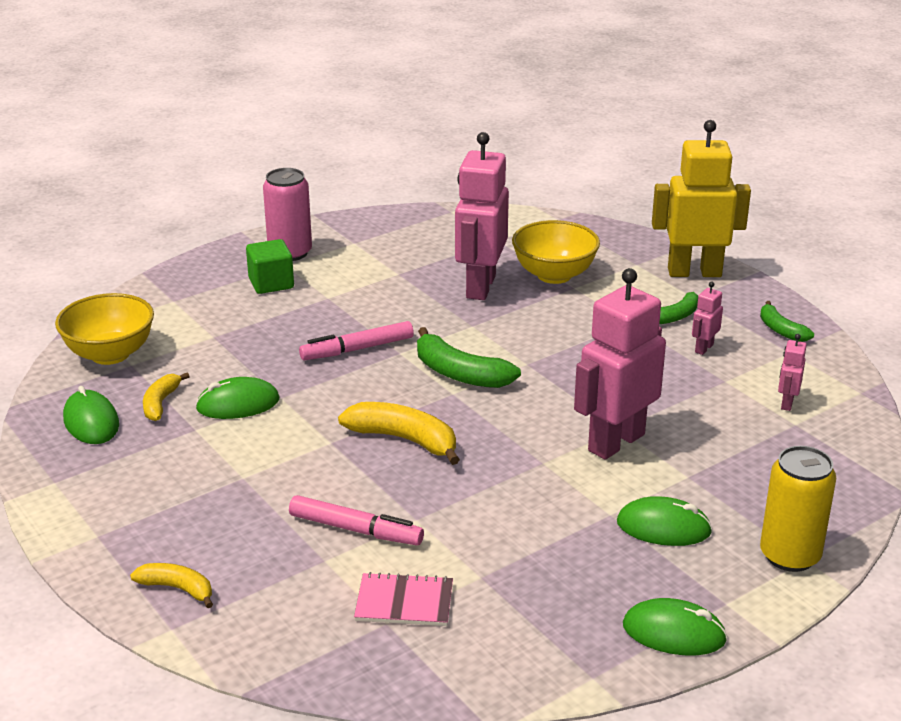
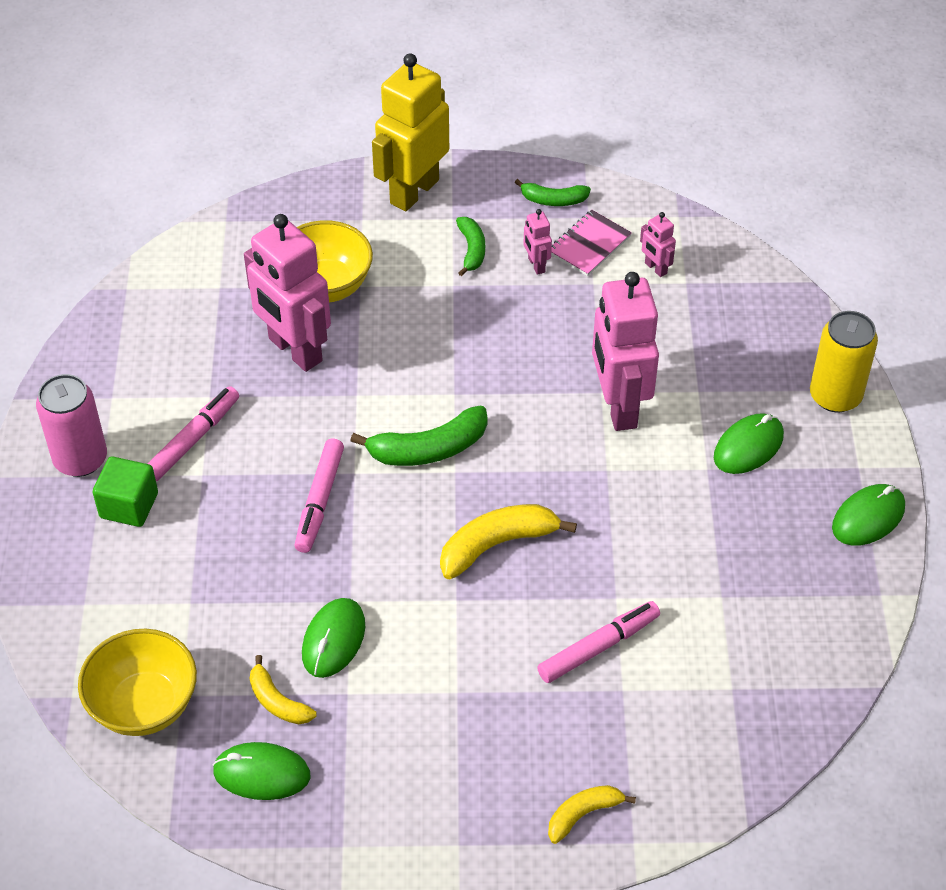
camera: 55 degrees left, 20 degrees up
pink notebook [354,572,453,626] -> pink notebook moved to [551,210,632,276]
none -> pink marker [148,386,239,481]

